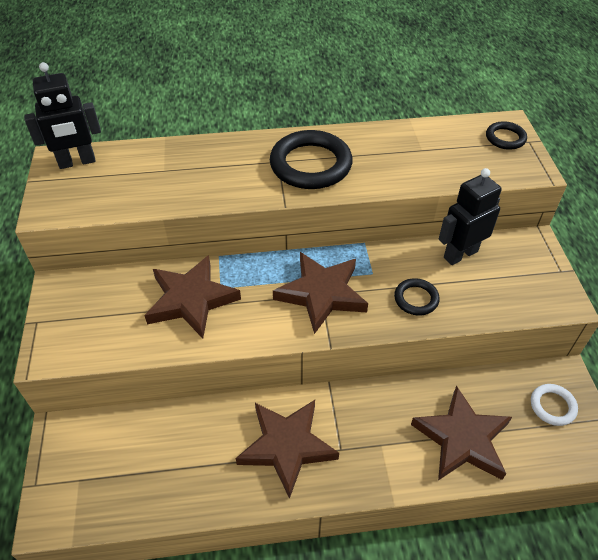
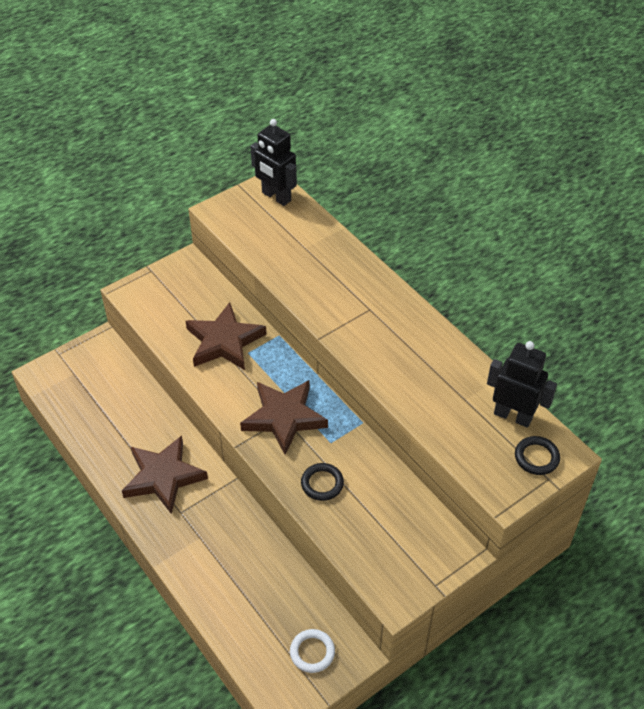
camera: 60 degrees right, 0 degrees up
black ring [270,130,352,189] -> none
brown star [411,385,512,481] -> none
black robot [439,168,502,265] -> black robot moved to [487,341,557,428]

